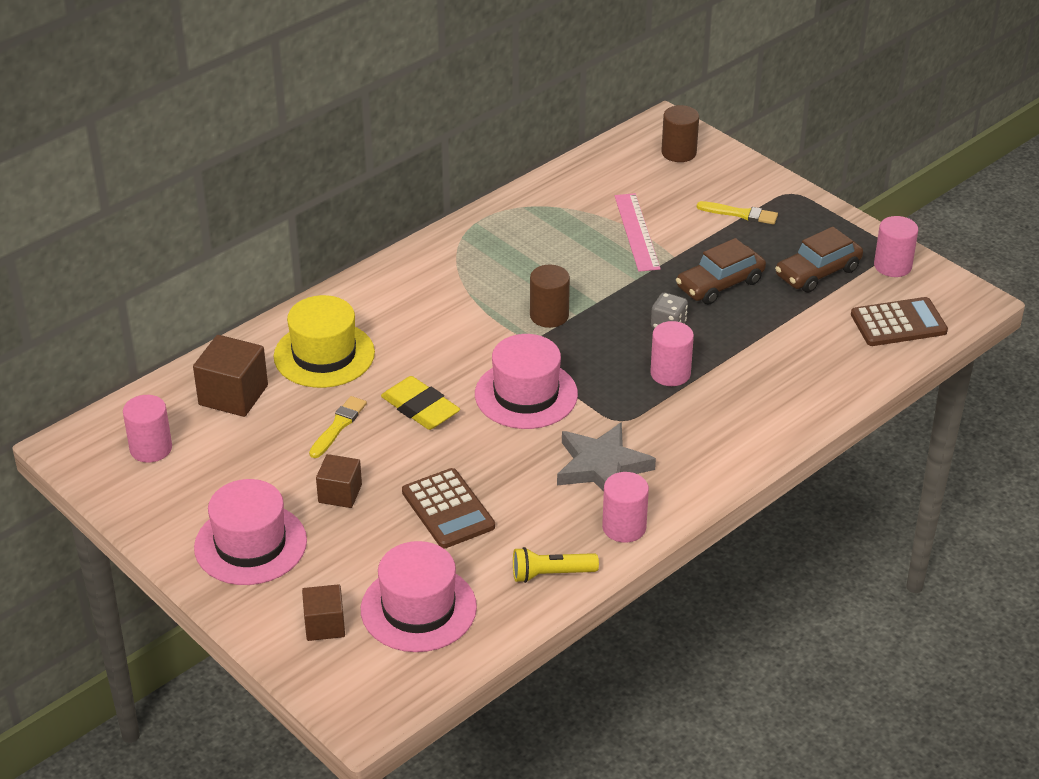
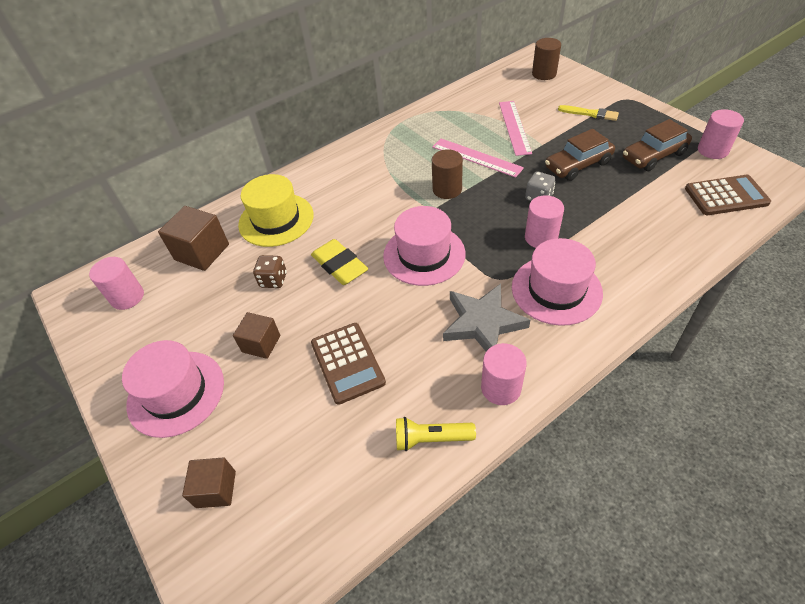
camera: 10 degrees right, 10 degrees up
yellow brush [309,396,367,458] -> brown dice [253,255,287,288]
pink hat [361,541,477,652] -> pink hat moved to [512,238,603,326]
none -> pink ruler [432,138,524,178]

